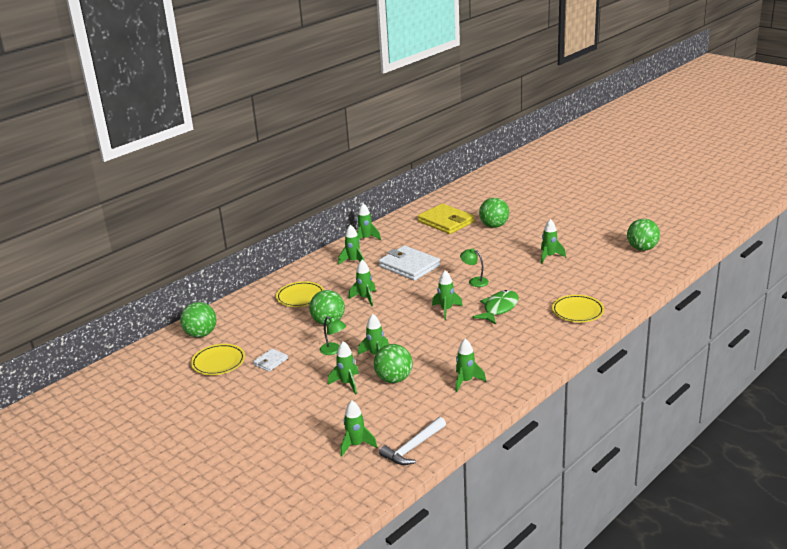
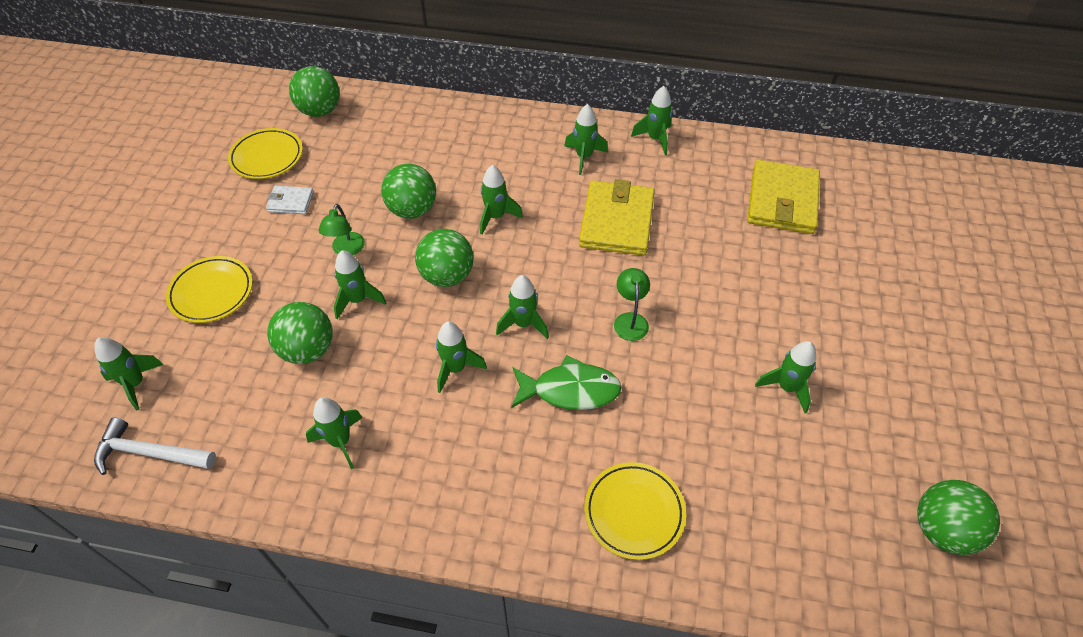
camera: 55 degrees right, 25 degrees up
yellow plate [276,281,324,307] -> yellow plate moved to [166,256,253,323]
green rocket [328,341,359,394] -> green rocket moved to [436,321,487,393]
white wallet [379,245,440,281] -> yellow wallet [579,179,655,256]
green ball [479,198,509,228] -> green ball moved to [415,229,474,287]

